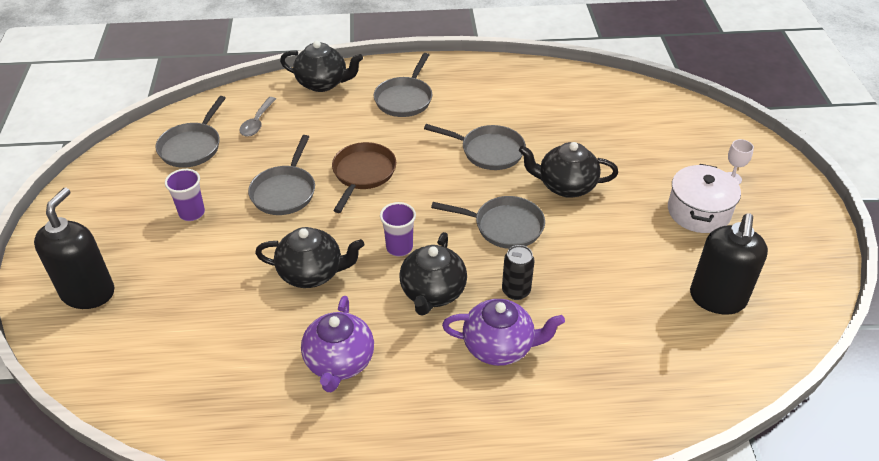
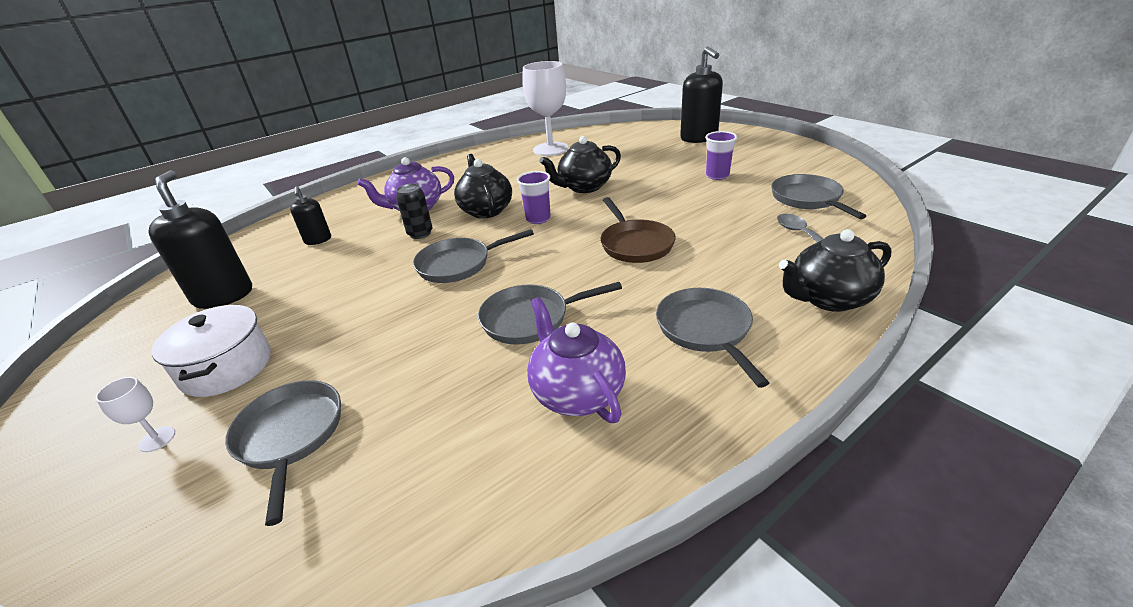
camera: 150 degrees right, 10 degrees down
grey pan [248,135,315,215] -> grey pan moved to [225,380,341,526]
purple teapot [301,296,374,392] -> purple teapot moved to [527,297,626,423]
black teapot [519,142,618,198] -> none
none -> black soap dispenser [290,186,331,245]
none -> white goblet [522,61,568,156]

